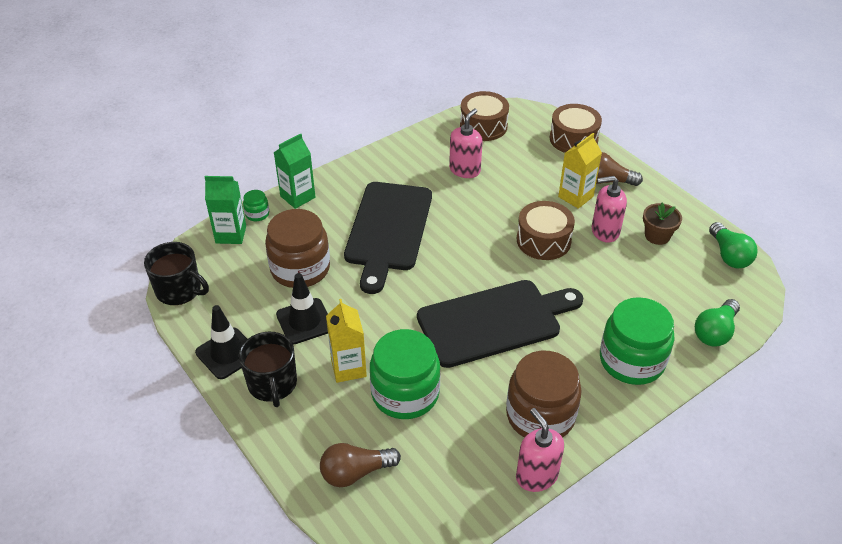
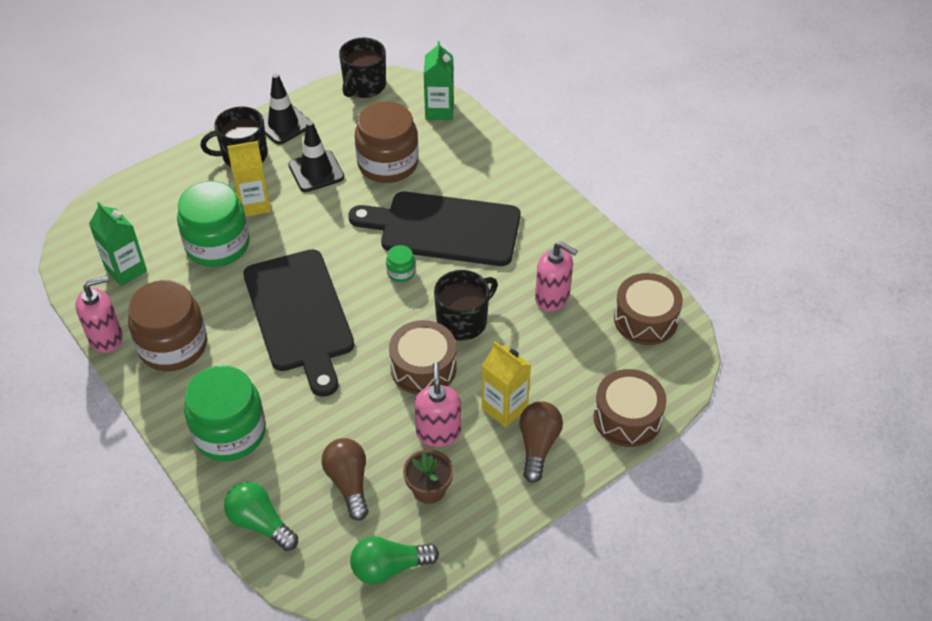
camera: 90 degrees right, 5 degrees up
green jar [243,190,269,221] -> green jar moved to [386,245,415,282]
green carton [273,133,315,209] -> green carton moved to [89,202,147,286]
brown light bulb [320,443,401,487] -> brown light bulb moved to [321,438,369,521]
none -> black mug [434,270,498,340]

